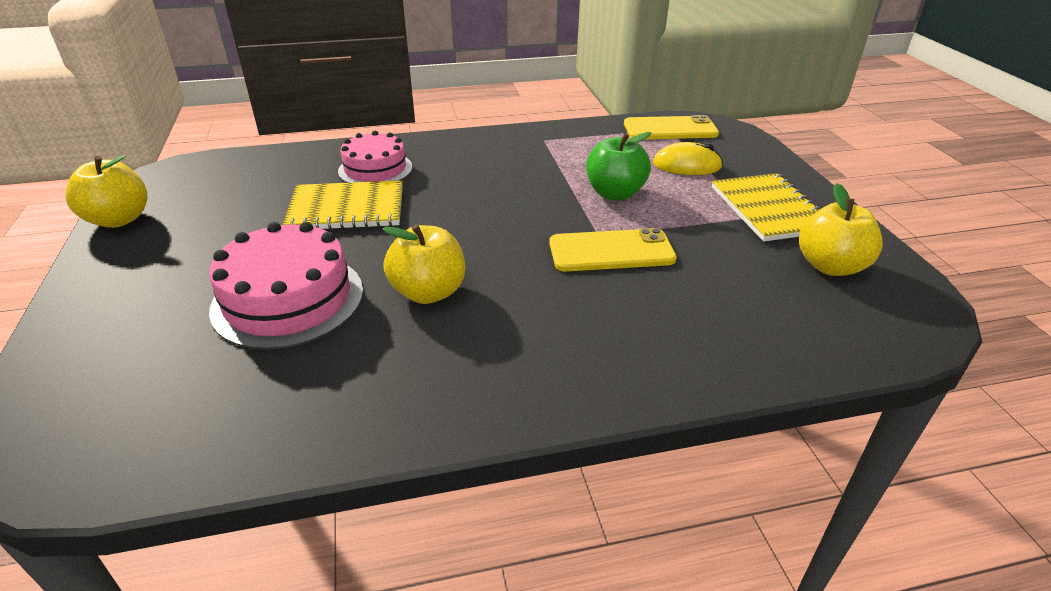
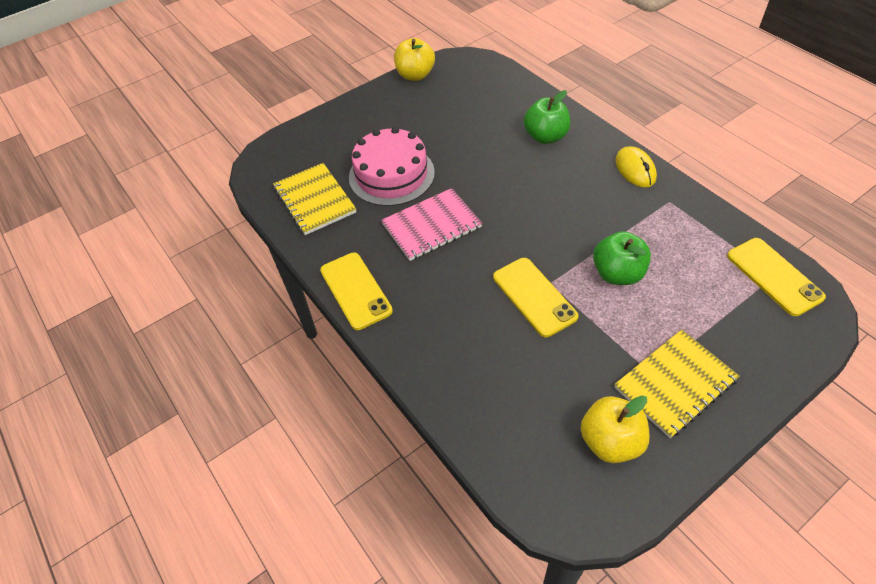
camera: 70 degrees right, 15 degrees up
yellow notebook [283,180,403,229] -> yellow notebook moved to [273,163,356,235]
pink cake [338,131,412,183] -> green apple [524,90,570,144]
yellow apple [383,224,465,304] -> pink notebook [381,188,482,261]
yellow mouse [653,142,723,175] -> yellow mouse moved to [615,146,657,188]
none -> yellow phone [320,253,393,330]

